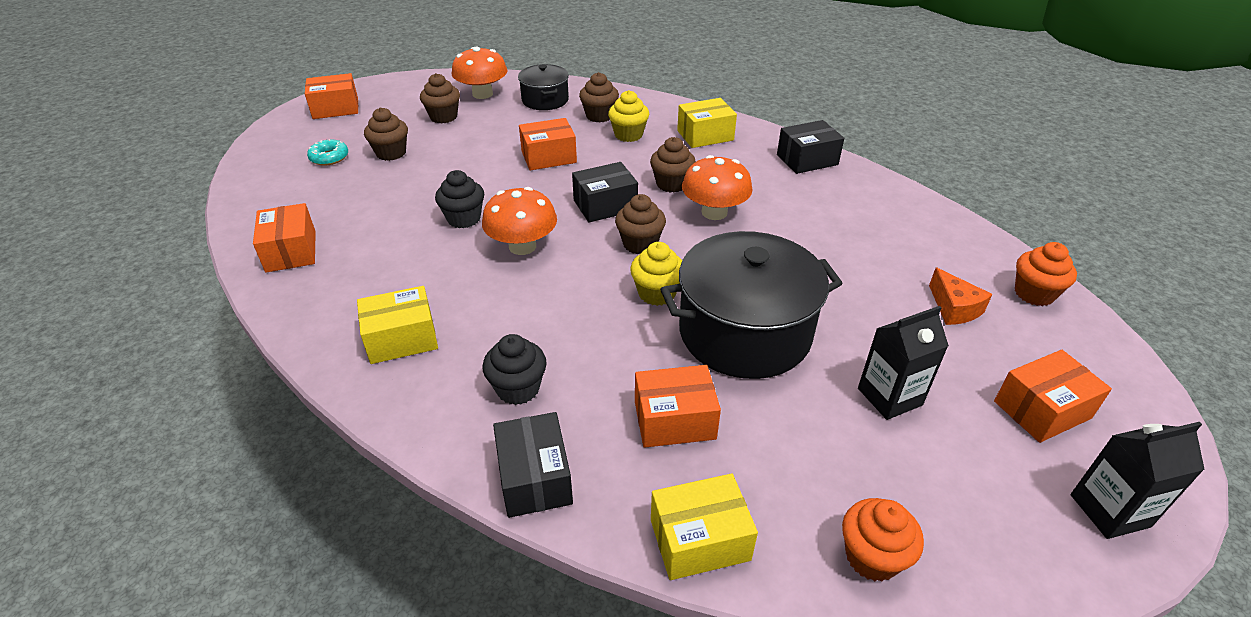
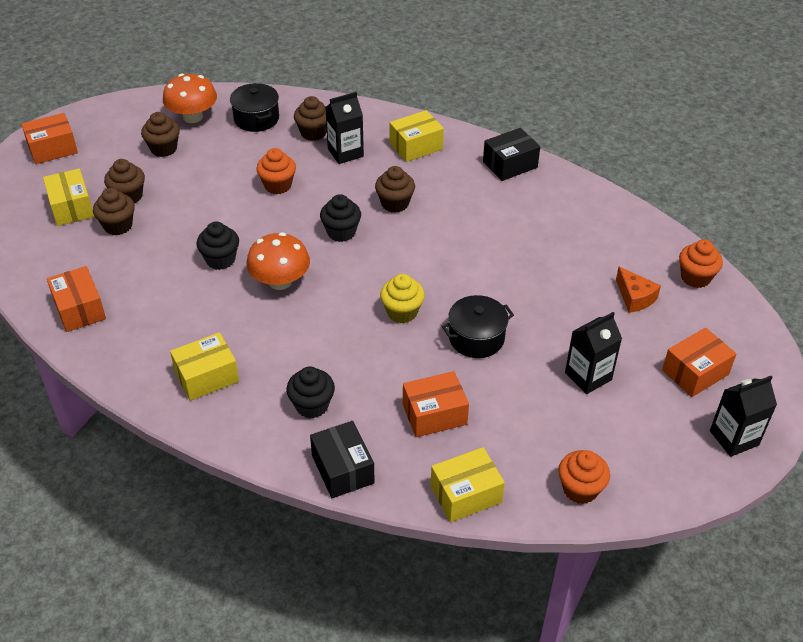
camera: 10 degrees left, 5 degrees up
turquoise donut [307,139,348,166] -> yellow box [43,168,94,226]
orange box [519,118,577,170] -> orange cupcake [256,148,296,194]
black box [572,162,638,222] -> black cupcake [320,194,361,242]
yellow cupcake [608,90,649,142] -> black carton [325,92,364,164]
brown cupcake [615,194,666,254] -> brown cupcake moved to [93,188,135,235]
black pot [660,231,843,379] -> black pot [442,295,514,358], size x0.54
orange mushroom [682,155,753,220] -> none

